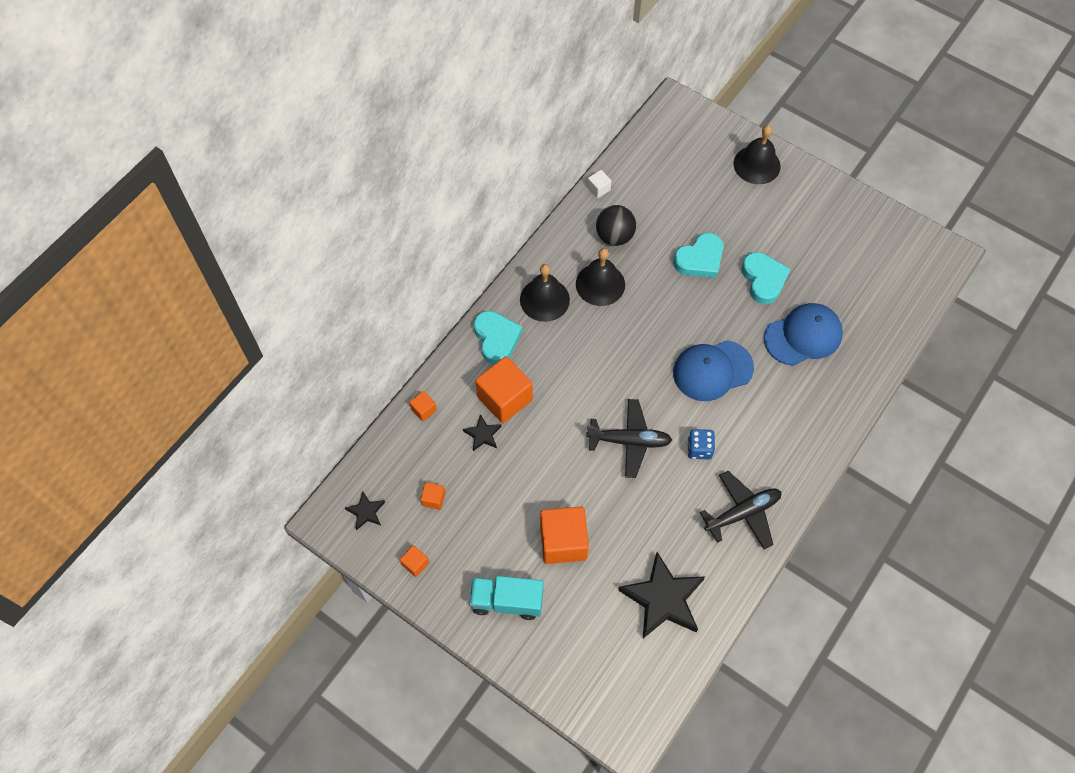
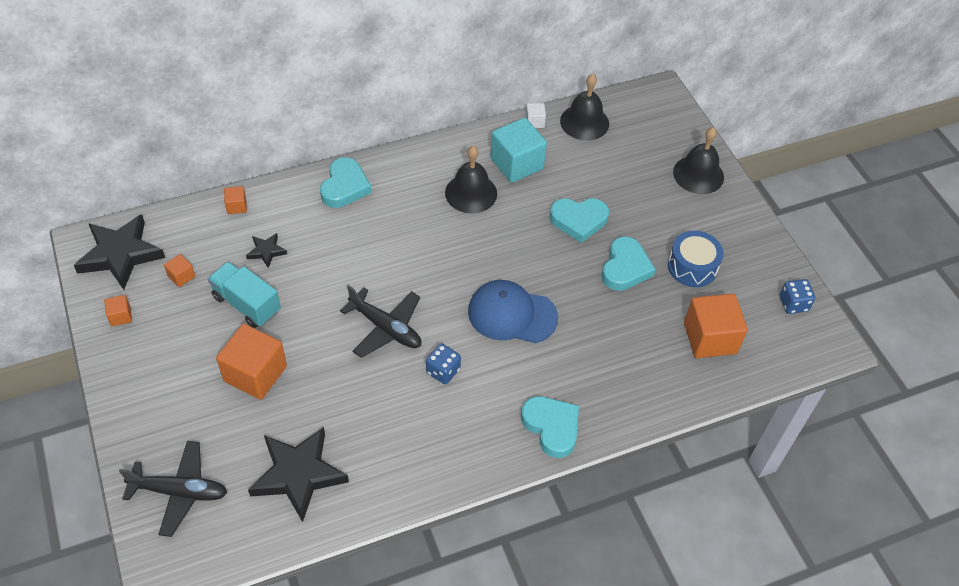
camera: 30 degrees right, 10 degrees down
black star [345,491,385,530] -> black star [74,214,165,290], size x2.11
turquoise truck [469,576,544,620] -> turquoise truck moved to [208,262,281,328]
orange cube [475,356,533,423] -> orange cube moved to [684,294,748,358]
black bell [520,264,570,322] -> black bell moved to [560,74,609,141]
black ball [596,205,636,246] -> turquoise cube [490,117,547,183]
black plane [700,471,781,549] -> black plane moved to [119,441,227,537]
blue cap [764,303,843,366] -> none
none -> turquoise heart [521,396,579,458]
none -> blue drum [668,231,724,287]
none -> blue dice [780,279,815,314]

